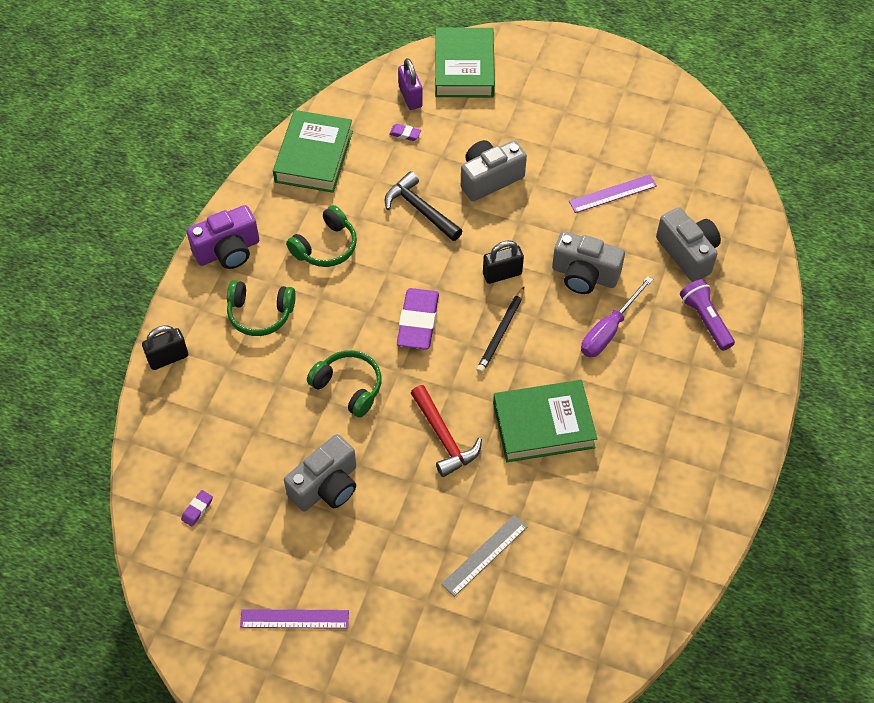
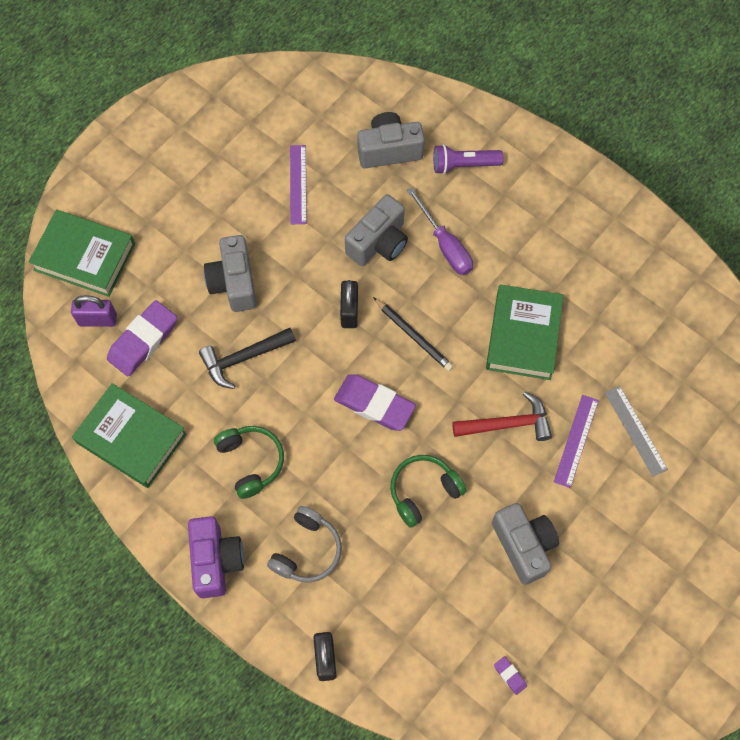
camera: 70 degrees left, 10 degrees up
green headphones [227,281,296,336] -> grey headphones [267,506,342,583]
purple ruler [240,609,349,629] -> purple ruler moved to [554,395,599,488]
purple eraser [389,124,421,141] -> purple eraser [107,300,177,376], size x2.32

